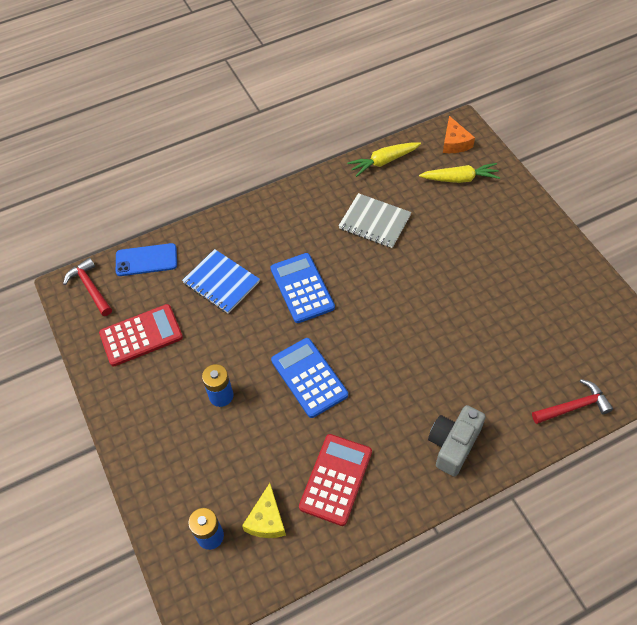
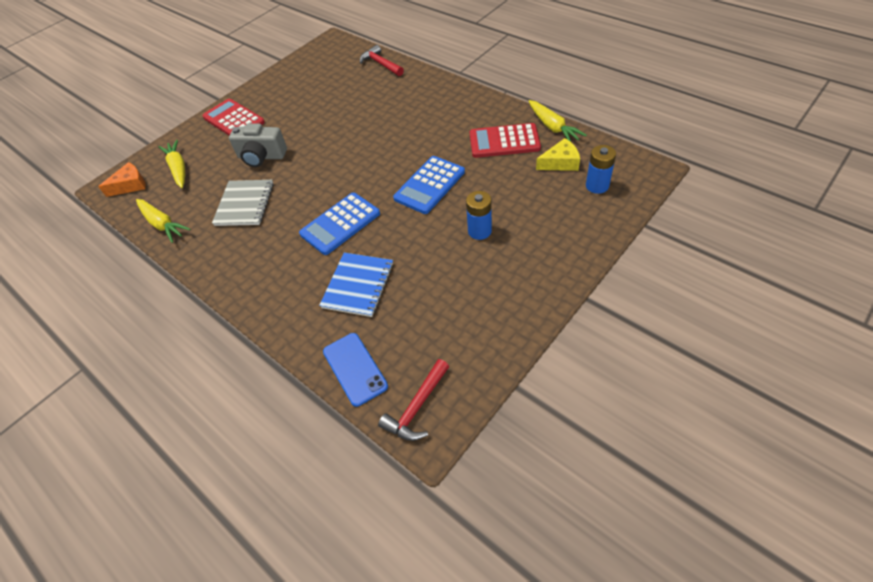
camera: 110 degrees left, 5 degrees down
red calculator [99,304,183,366] -> red calculator moved to [203,99,265,135]
grey camera [428,405,486,477] -> grey camera moved to [229,123,287,167]
none -> yellow carrot [529,100,587,142]

